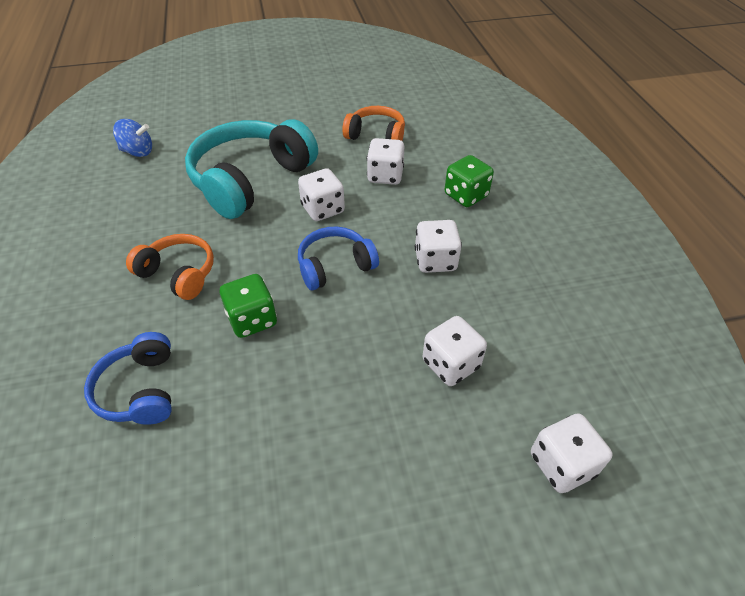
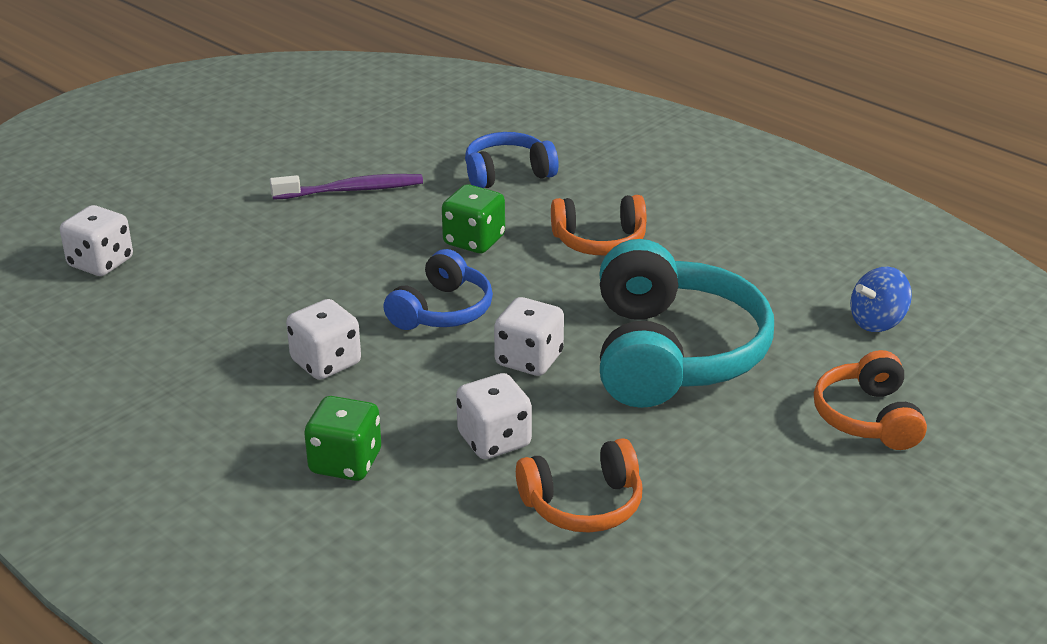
camera: 145 degrees right, 15 degrees down
blue headphones [84,332,172,425] -> blue headphones turned 60 degrees counterclockwise [465,132,559,188]
white dice [423,316,487,386] -> none
none -> purple toothbrush [270,174,423,200]
none -> orange headphones [814,350,927,450]

